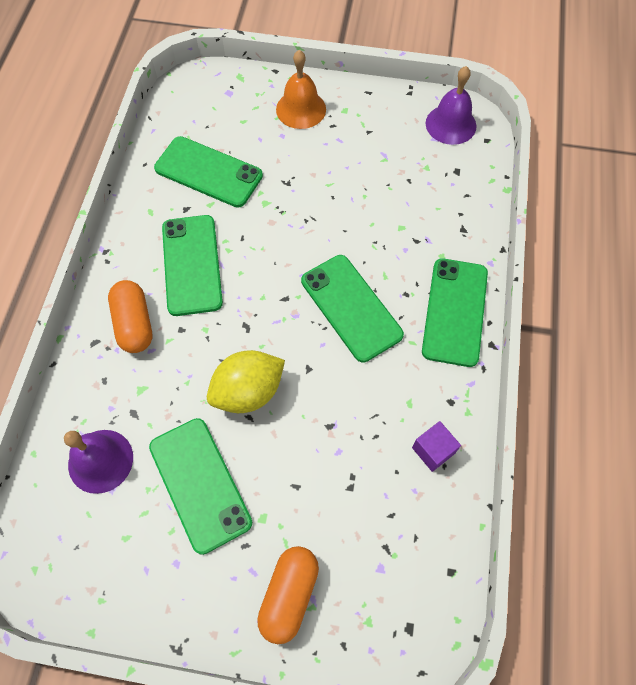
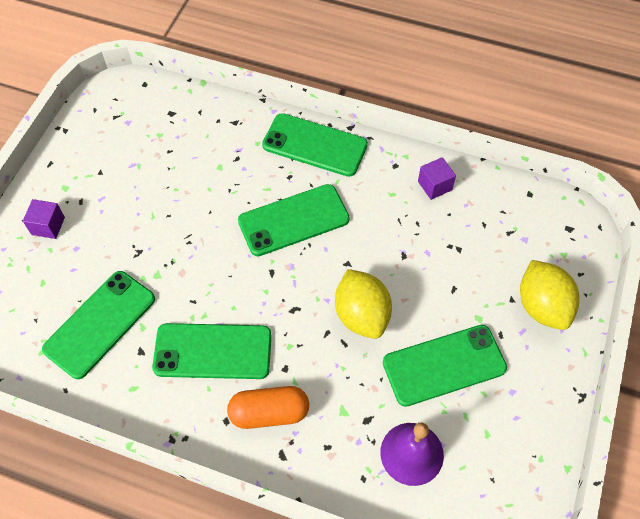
camera: 80 degrees left, 5 degrees down
orange capsule [257,546,319,644] -> yellow lemon [520,260,579,330]
orange bell [276,50,326,129] -> purple cube [23,199,65,239]
purple bell [426,66,476,145] -> none

